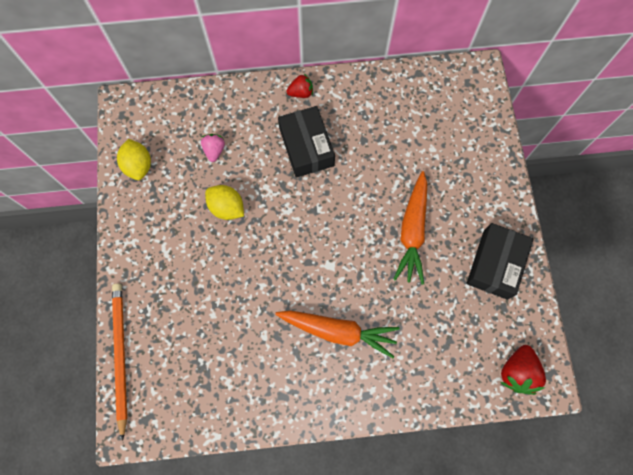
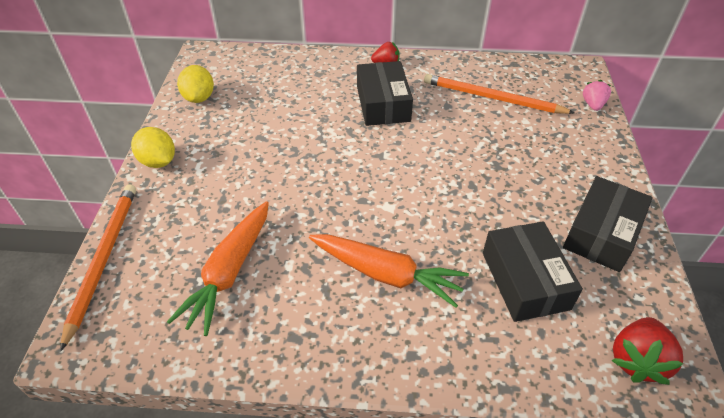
camera: 10 degrees right, 25 degrees down
pink strawberry [201,134,225,162] -> pink strawberry moved to [583,80,611,111]
yellow lemon [205,185,244,220] -> yellow lemon moved to [131,127,175,168]
orange carrot [393,171,427,285] -> orange carrot moved to [167,201,269,336]
none -> orange pencil [424,74,575,114]
none -> black box [483,221,583,322]

